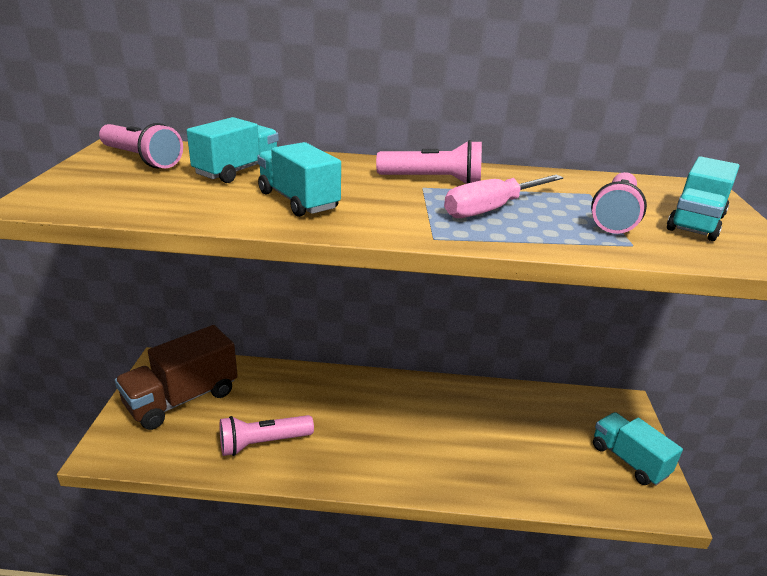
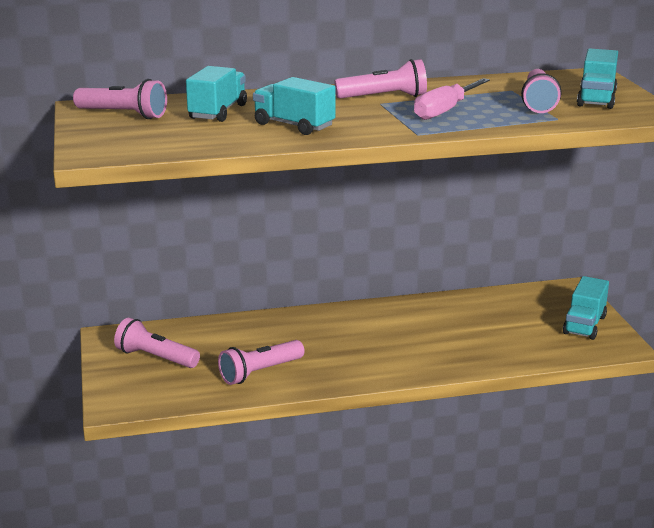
camera: 15 degrees left, 5 degrees down
brown truck [115,325,238,430] -> pink flashlight [114,318,200,368]
turquoise truck [593,412,683,486] -> turquoise truck turned 105 degrees counterclockwise [563,276,609,340]

